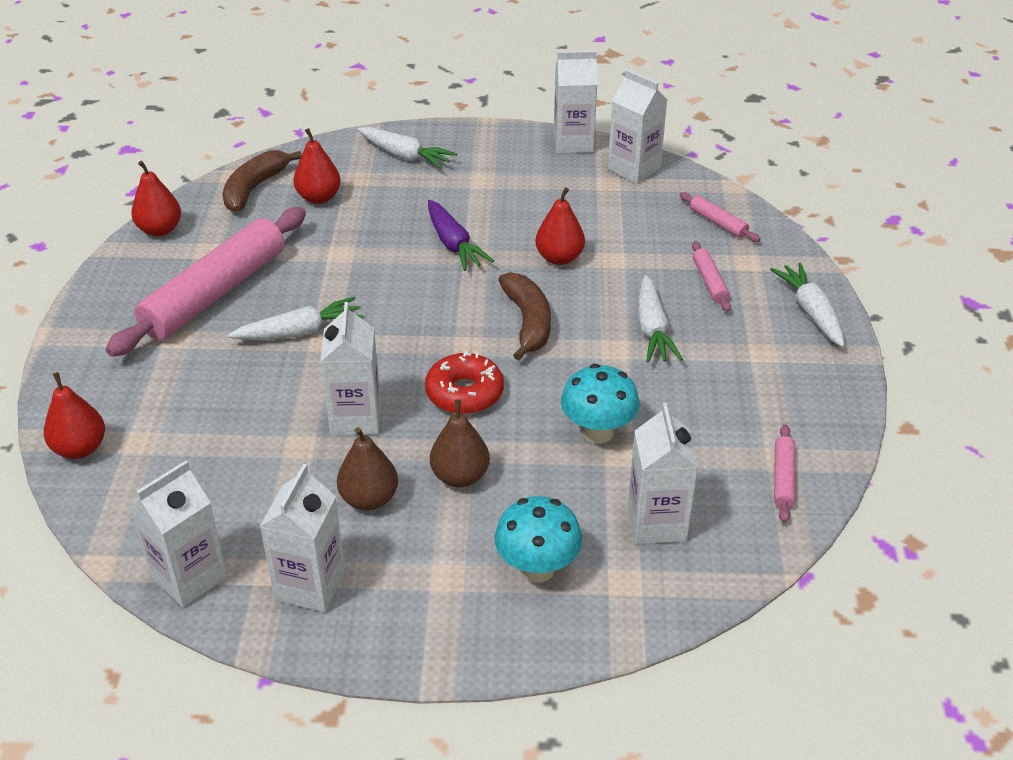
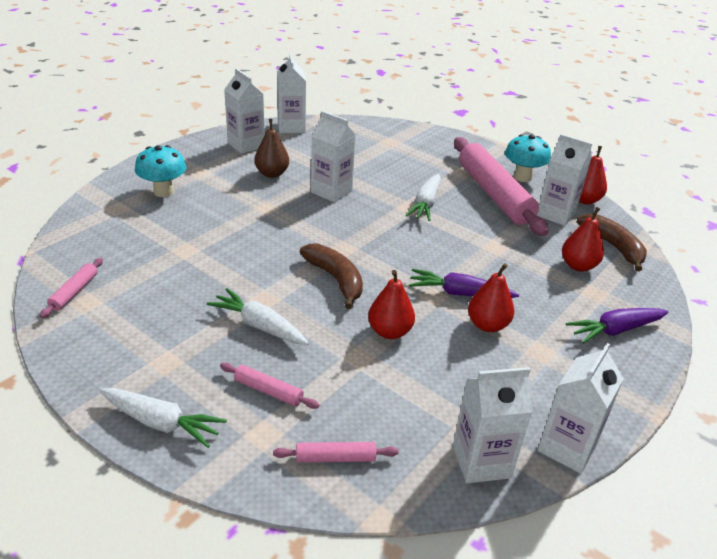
camera: 125 degrees right, 5 degrees down
red pear [44,372,105,459] -> red pear moved to [468,263,514,332]
white carrot [357,127,457,169] -> purple carrot [566,308,669,344]
red donut [425,351,504,414] -> none
brown pear [430,399,490,487] -> none
brown banana [498,272,551,360] -> brown banana turned 150 degrees counterclockwise [300,243,363,309]
turquoise mushroom [561,364,640,444] -> turquoise mushroom moved to [505,134,551,182]
white carton [628,403,698,544] -> white carton moved to [537,134,593,226]
pink rolling pin [774,424,795,523] -> pink rolling pin turned 60 degrees clockwise [40,258,103,318]

